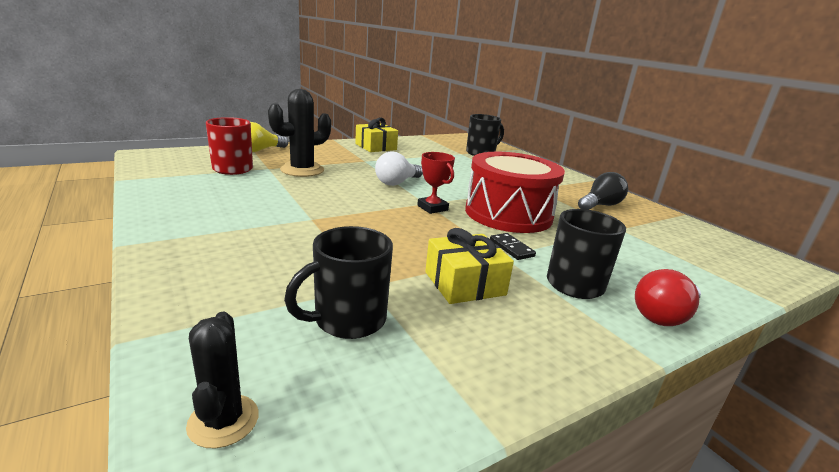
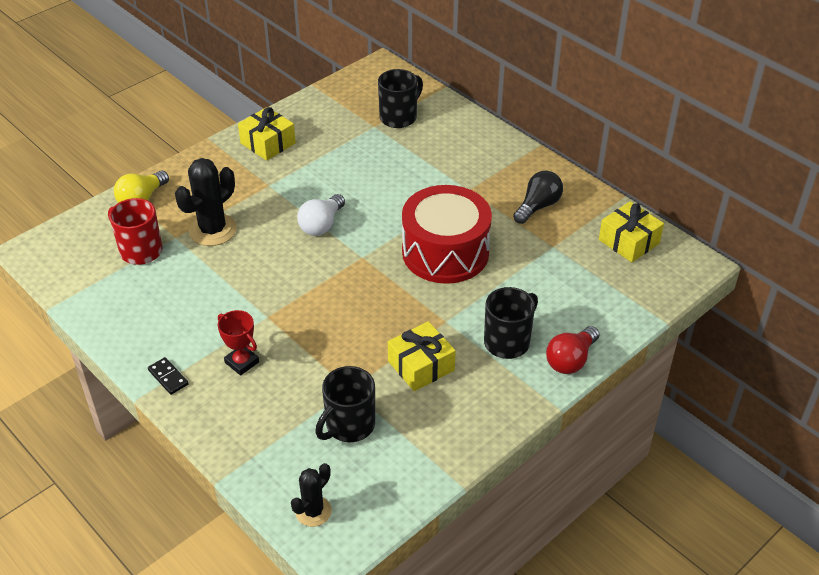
camera: 10 degrees left, 20 degrees up
black cactus [186,312,259,448] -> black cactus turned 60 degrees clockwise [291,463,332,527]
red trophy [417,152,455,214] -> red trophy moved to [218,310,259,376]
black domino [490,233,536,260] -> black domino moved to [148,357,189,395]
none -> yellow gift [599,201,664,262]

